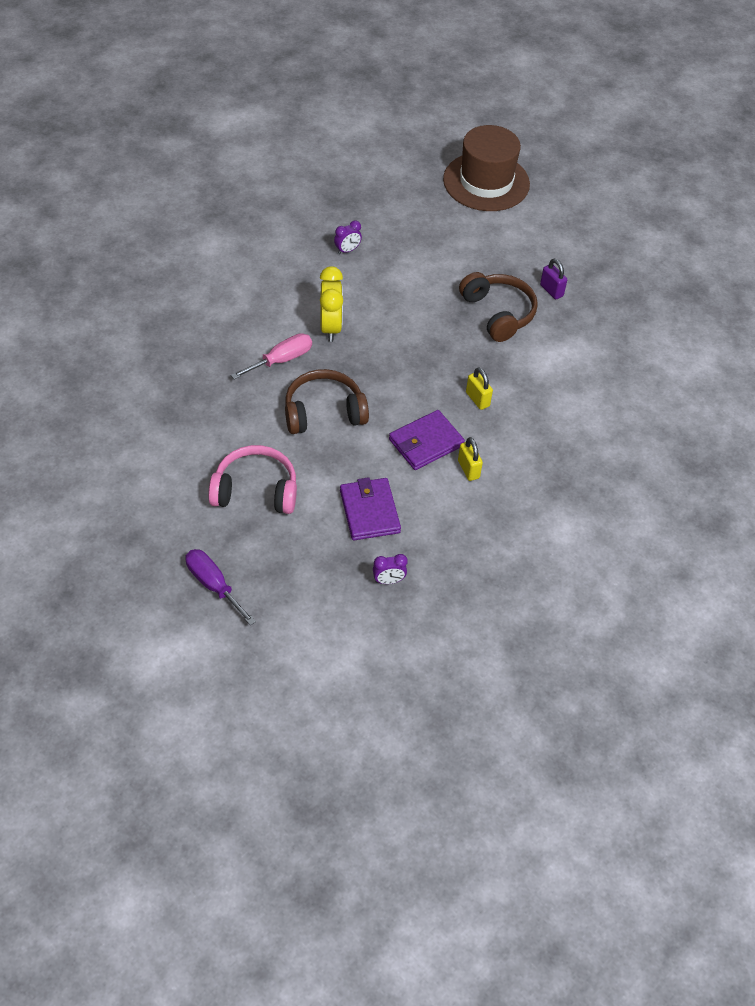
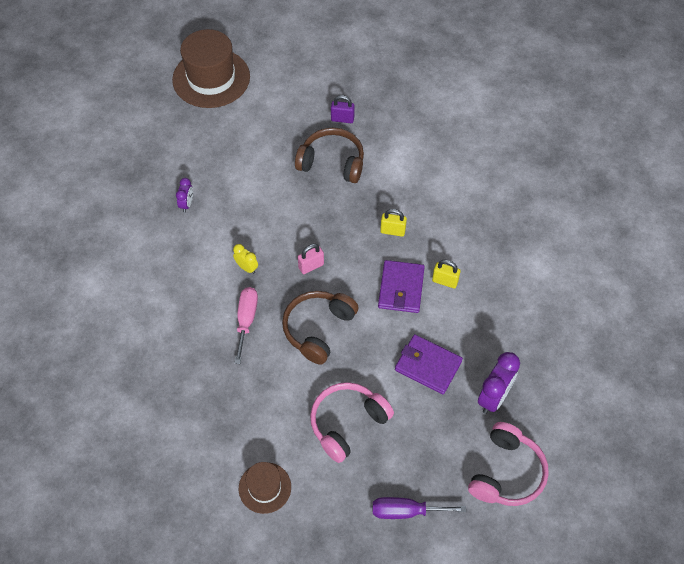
camera: 45 degrees left, 5 degrees up
yellow clock [320,266,343,342] -> yellow clock [233,244,258,274], size x0.55
purple clock [373,554,408,584] -> purple clock [478,352,520,414], size x1.81
none -> brown hat [239,462,291,514]
none -> pink padlock [298,244,324,274]
none -> pink headphones [468,422,549,506]

